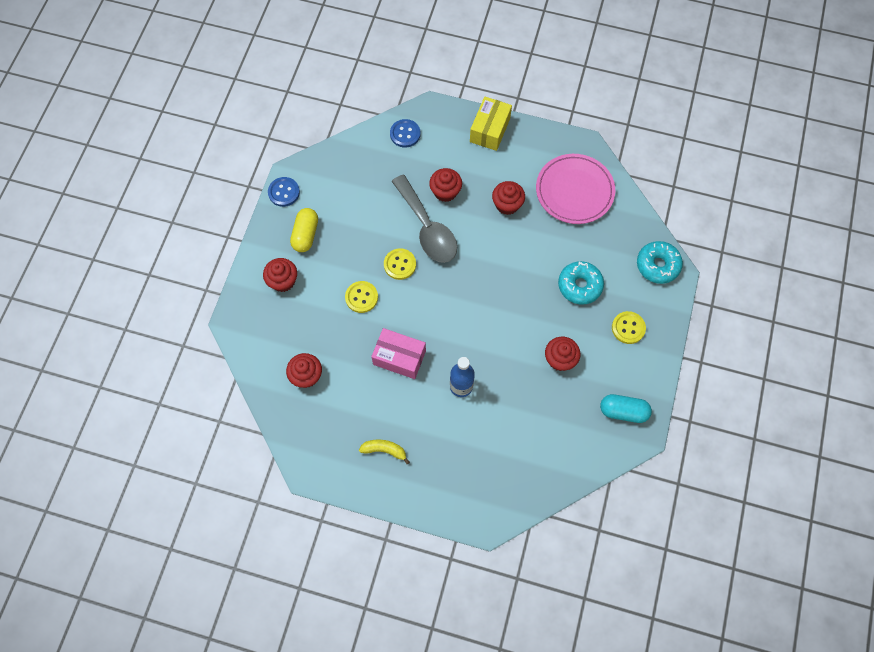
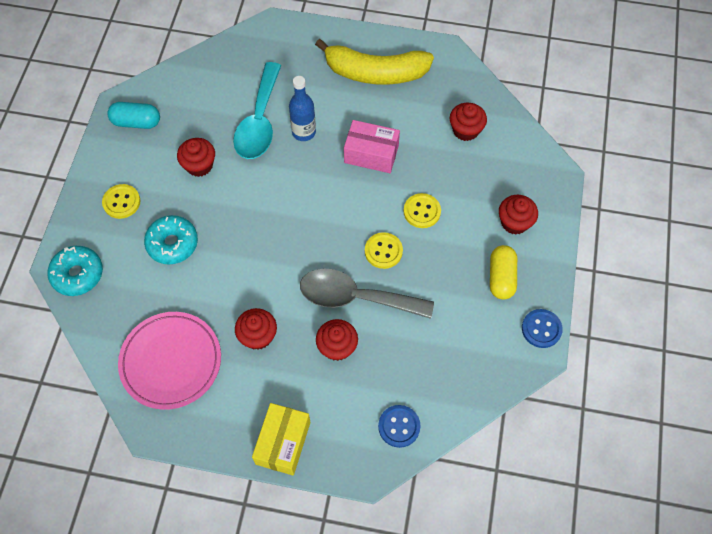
camera: 175 degrees right, 5 degrees down
yellow banana [359,440,410,464] -> yellow banana [315,39,434,85], size x2.32
grey spoon [392,175,457,263] -> grey spoon turned 45 degrees counterclockwise [300,269,434,319]
none -> turquoise spoon [233,62,281,159]

